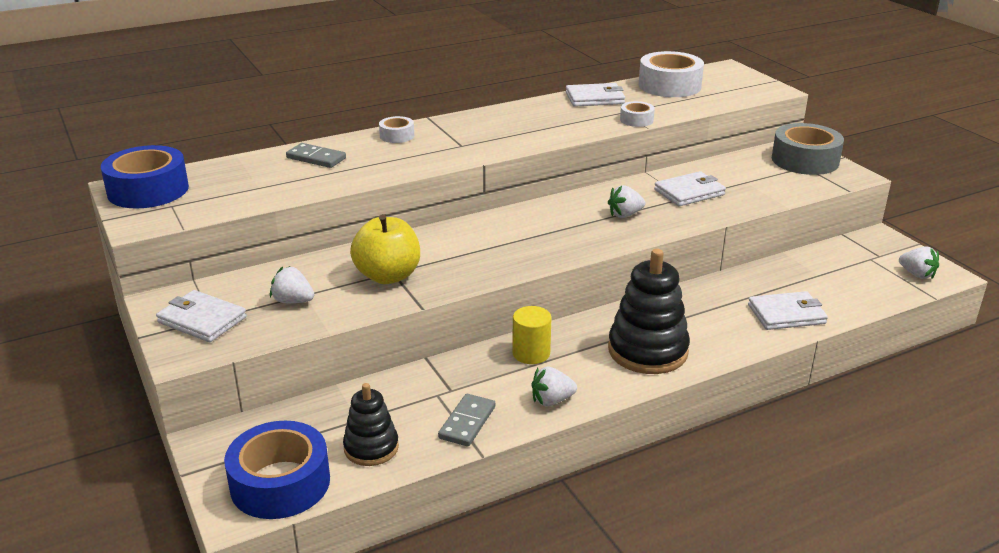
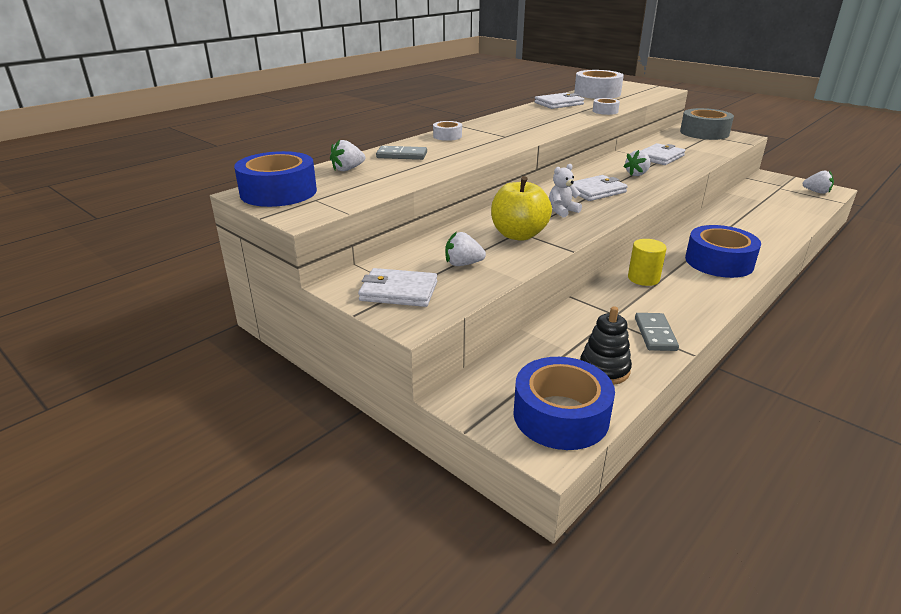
camera: 20 degrees left, 0 degrees up
white strawberry [532,366,577,406] -> white strawberry moved to [330,139,365,171]
black stacking toy [608,249,690,374] -> blue tape [685,225,761,278]
white wallet [748,291,828,330] -> white wallet moved to [569,175,628,201]
none -> white teddy bear [549,164,582,217]

